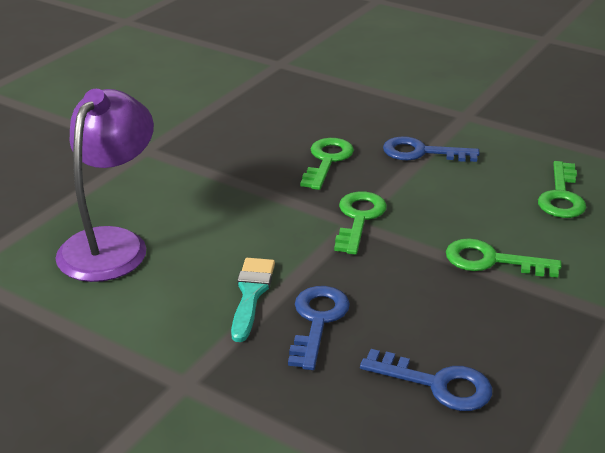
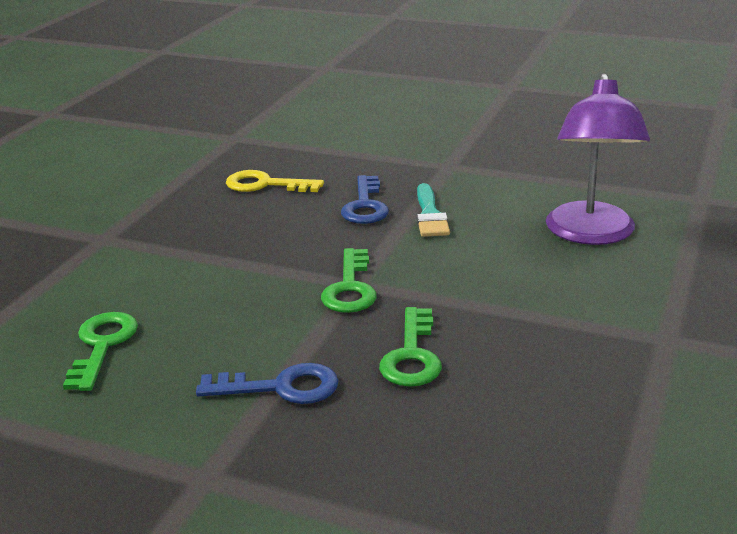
camera: 170 degrees right, 5 degrees down
blue key [360,349,492,411] -> yellow key [226,170,324,192]
green key [446,238,562,278] -> none

